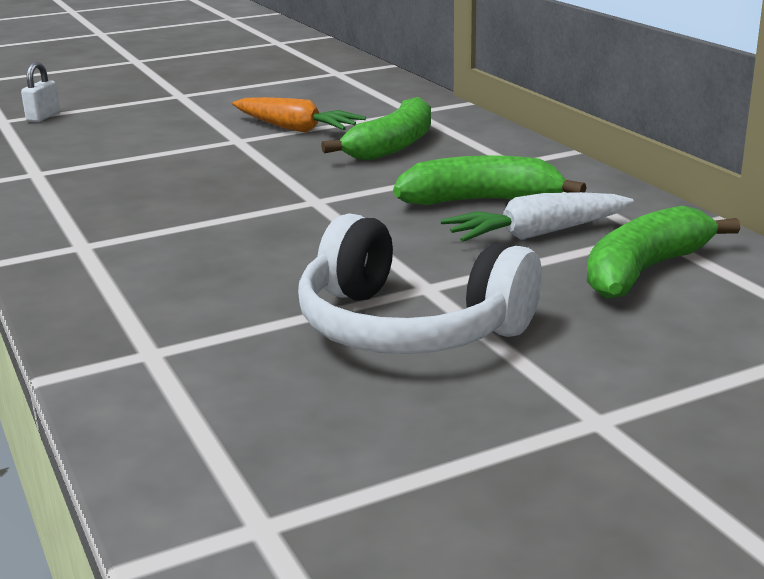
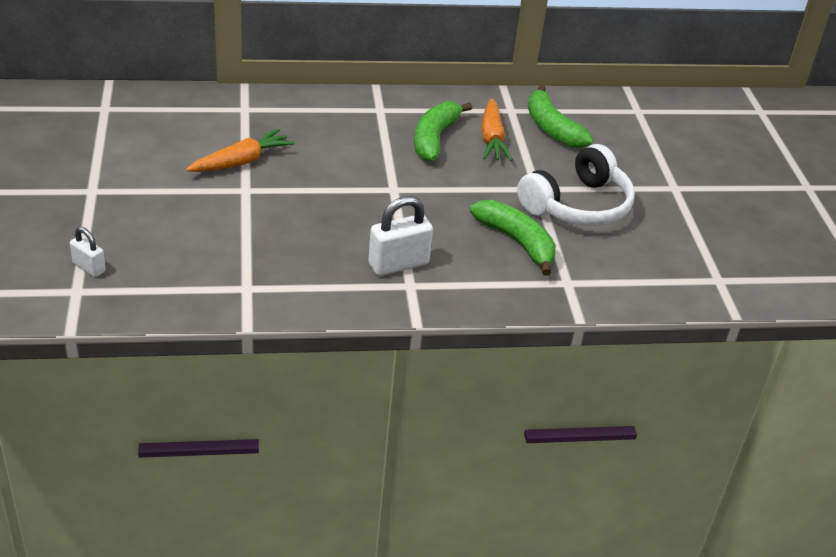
camera: 75 degrees left, 15 degrees up
green banana [321,97,431,161] -> green banana moved to [470,200,556,276]
white carrot [440,192,634,242] -> orange carrot [481,98,513,161]
none -> white padlock [368,196,433,276]

